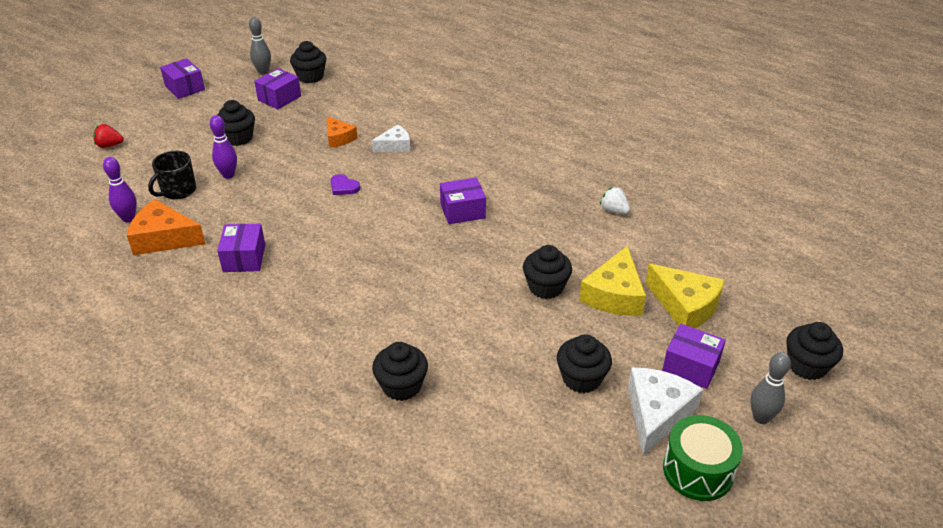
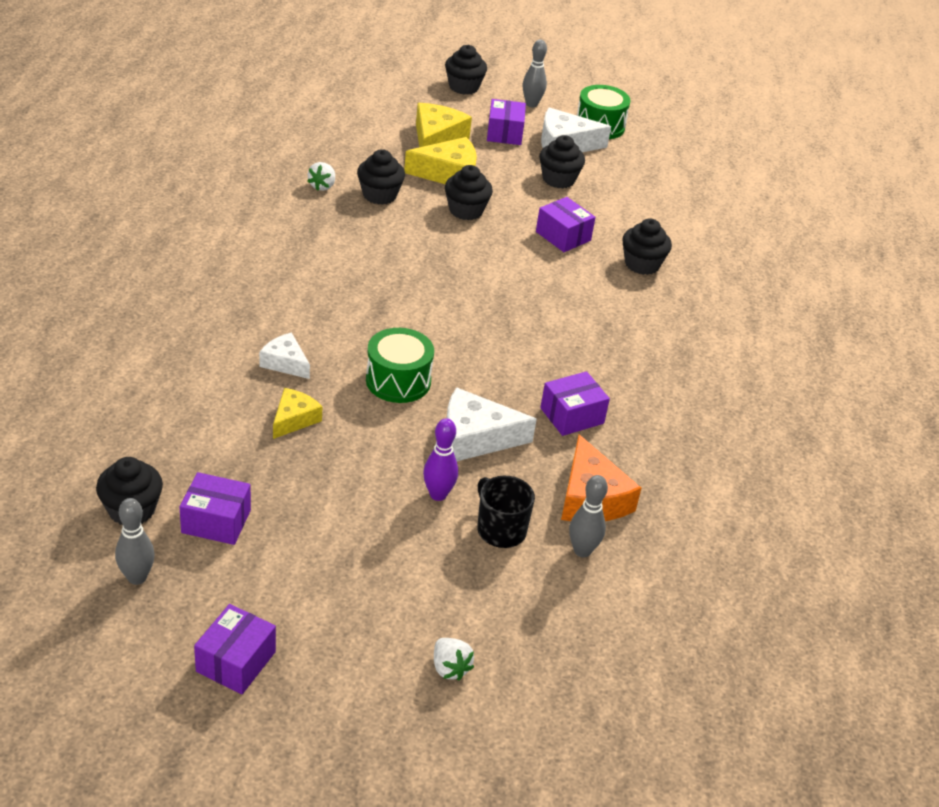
camera: 120 degrees left, 0 degrees up
red strawberry [93,124,124,148] -> white strawberry [434,638,474,681]
purple bowling pin [103,157,137,222] -> grey bowling pin [569,475,608,557]
black mug [148,151,196,200] -> black mug turned 135 degrees counterclockwise [477,476,535,548]
black cupcake [217,100,255,146] -> black cupcake moved to [357,149,405,205]
orange cheese [327,116,358,148] -> yellow cheese [273,388,322,439]
purple heart [331,174,360,195] -> green drum [366,328,434,403]
purple box [440,177,486,224] -> purple box moved to [536,197,596,252]
none -> white cheese [447,387,537,461]

